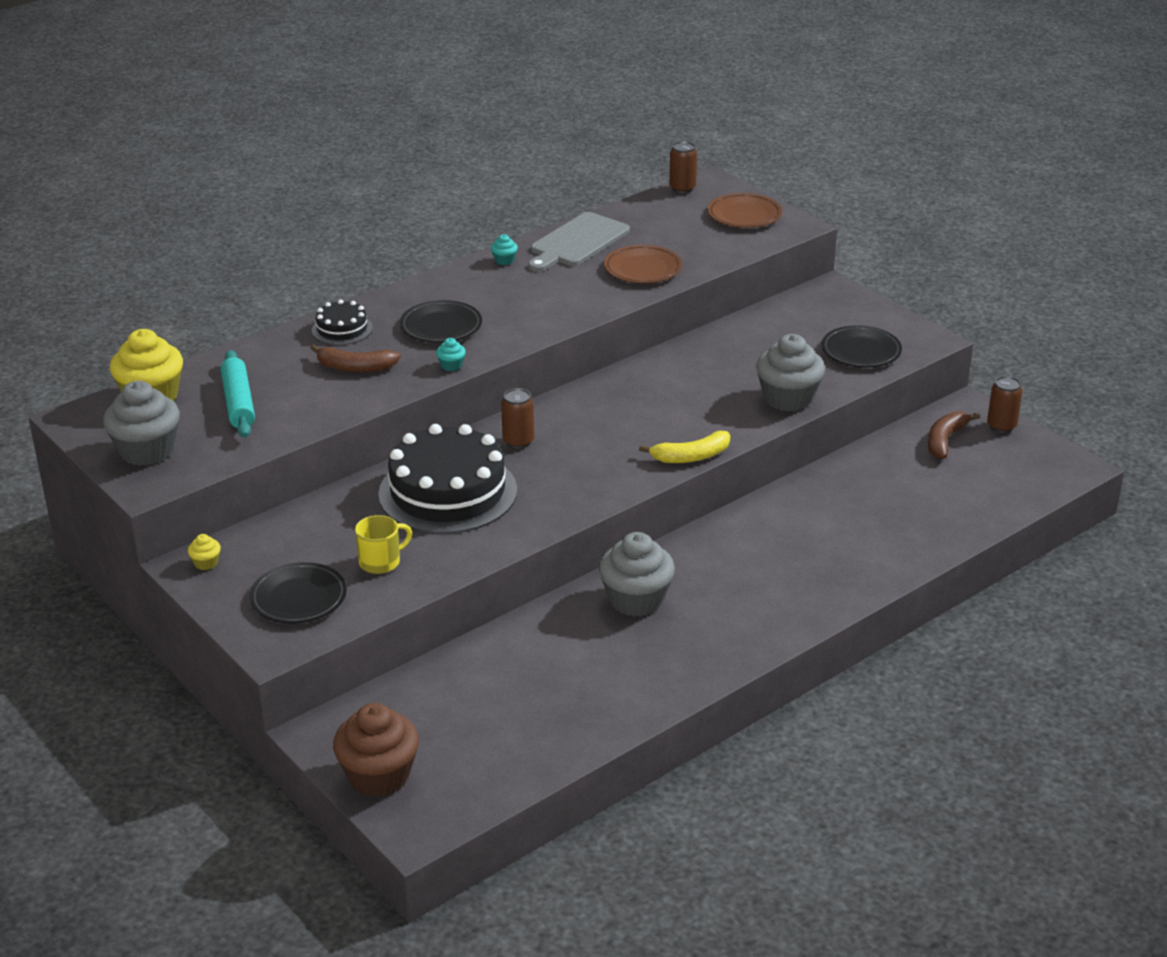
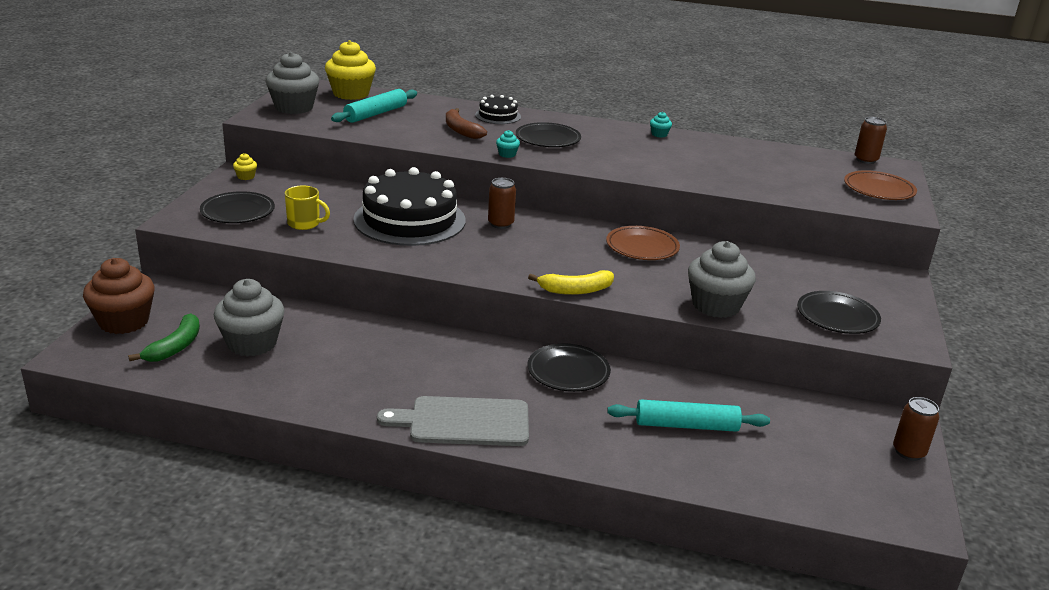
camera: 50 degrees right, 5 degrees down
grey cutting board [528,212,630,272] -> grey cutting board moved to [377,396,529,446]
grey cupcake [599,532,675,617] -> grey cupcake moved to [214,279,285,357]
brown plate [604,245,682,283] -> brown plate moved to [606,226,680,260]
yellow banana [639,431,730,463] -> yellow banana turned 45 degrees counterclockwise [528,270,614,295]
brown banana [928,411,979,459] -> none
none -> green banana [128,313,200,362]
none -> black plate [527,344,611,392]
none -> turquoise rolling pin [607,399,770,432]

